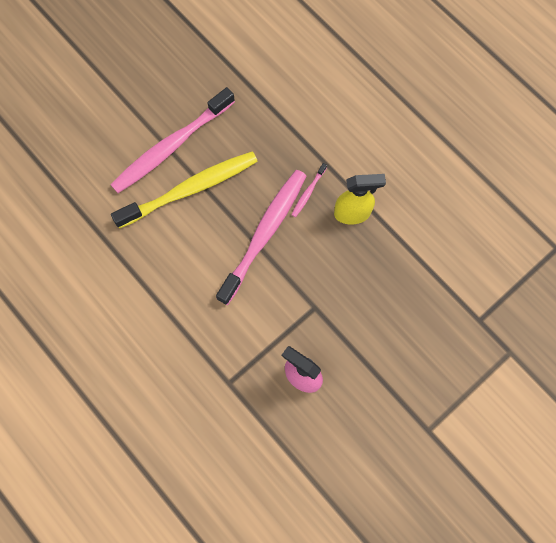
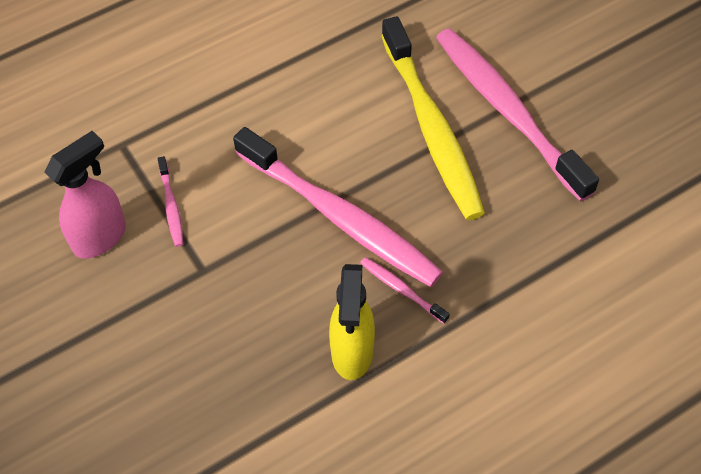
camera: 100 degrees right, 15 degrees down
none -> pink toothbrush [158,156,183,247]

